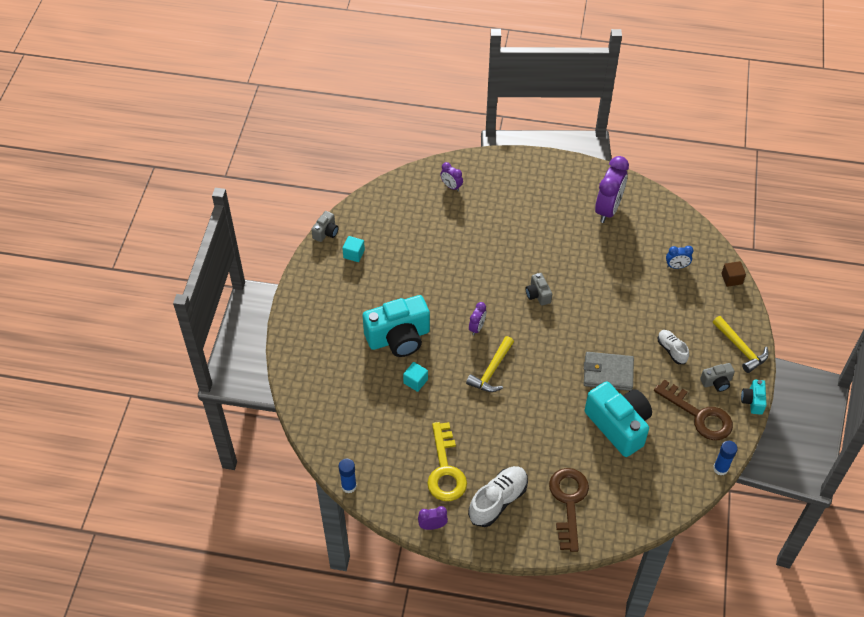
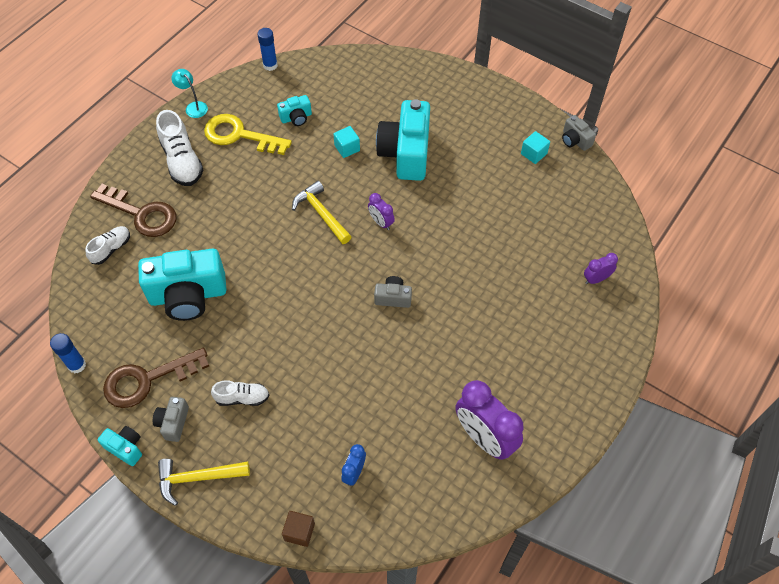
camera: 115 degrees right, 5 degrees up
purple clock [418,506,448,530] -> turquoise lamp [171,69,208,118]
grey wallet [584,352,634,391] -> none
none -> white shoe [85,226,130,265]
none -> turquoise camera [277,95,312,126]

